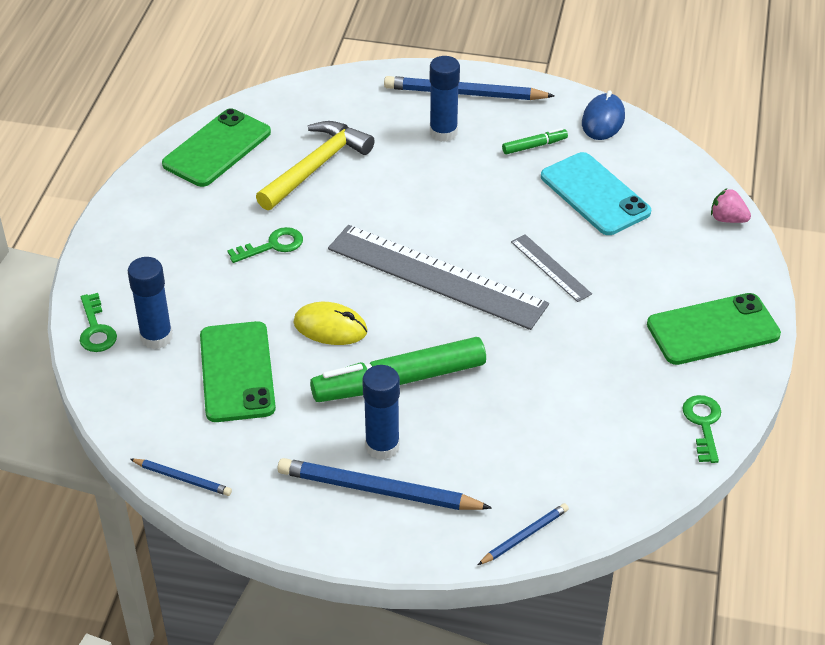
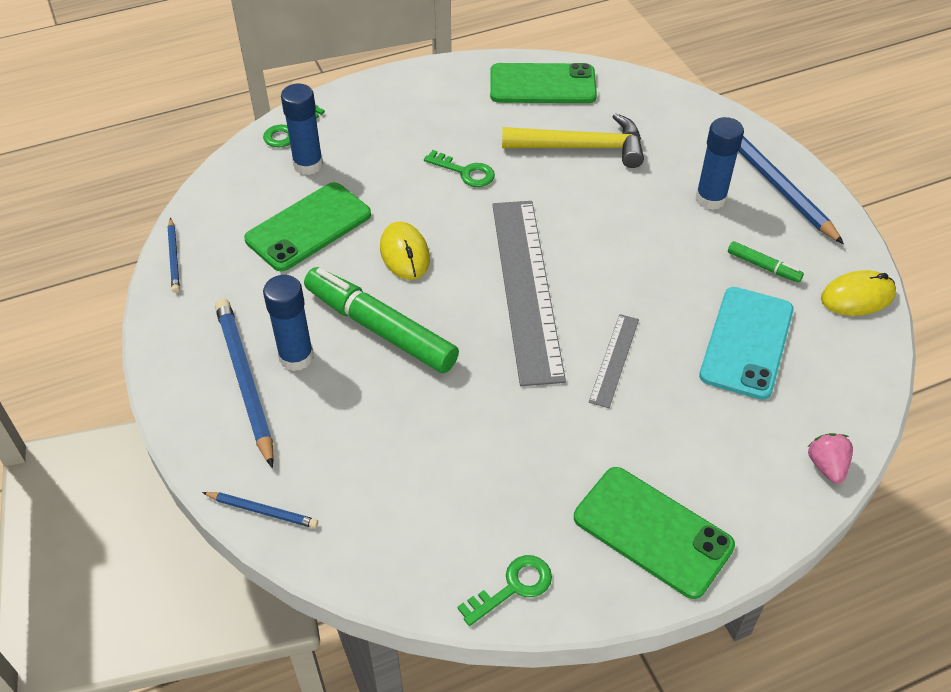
camera: 55 degrees right, 5 degrees up
blue mouse [582,90,625,140] -> yellow mouse [821,270,896,316]

